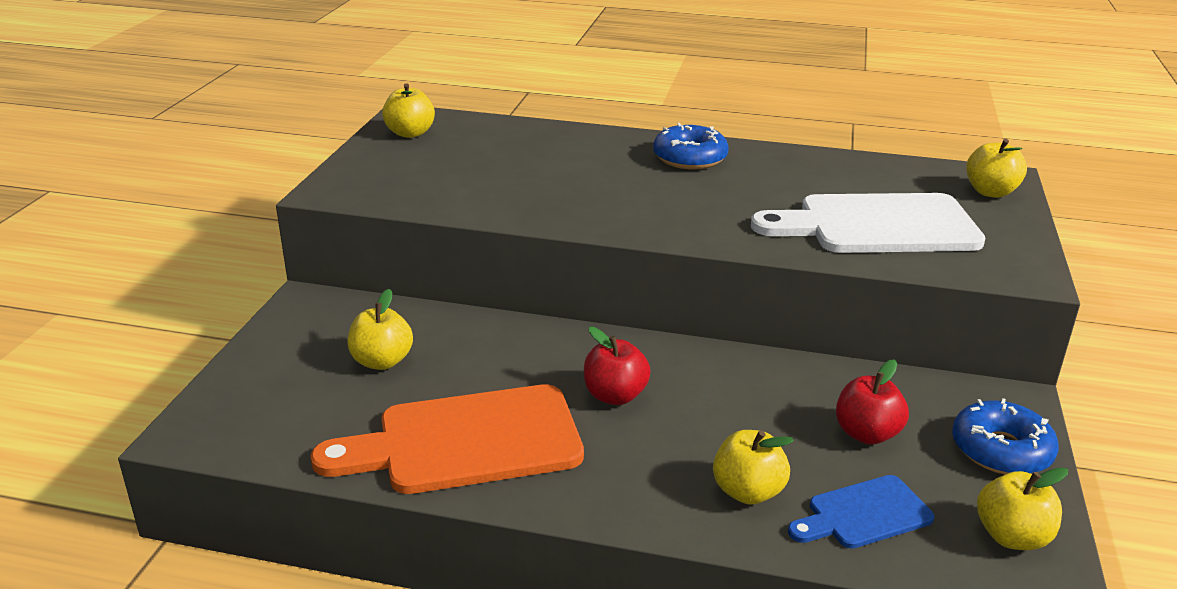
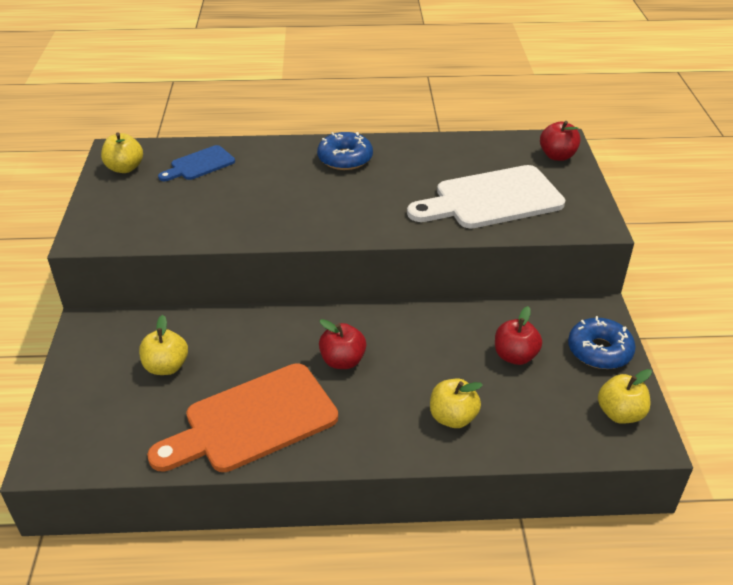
camera: 15 degrees left, 10 degrees up
blue cutting board [788,475,934,549] -> blue cutting board moved to [158,145,235,181]
yellow apple [966,139,1027,198] -> red apple [540,121,580,161]

